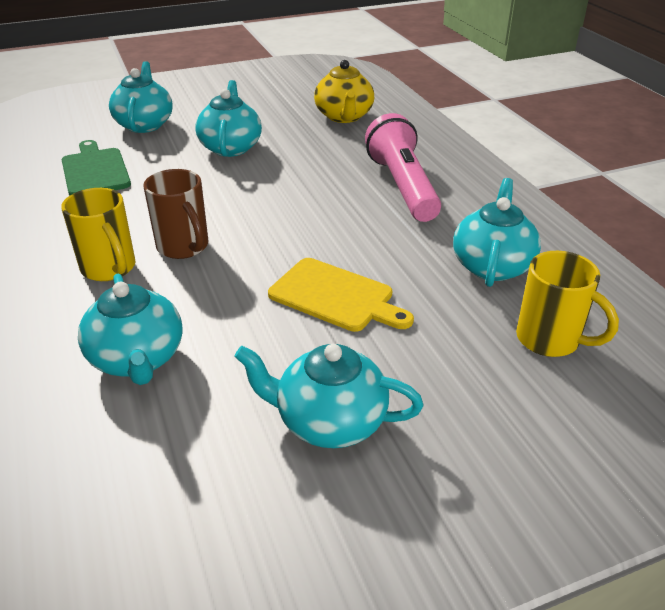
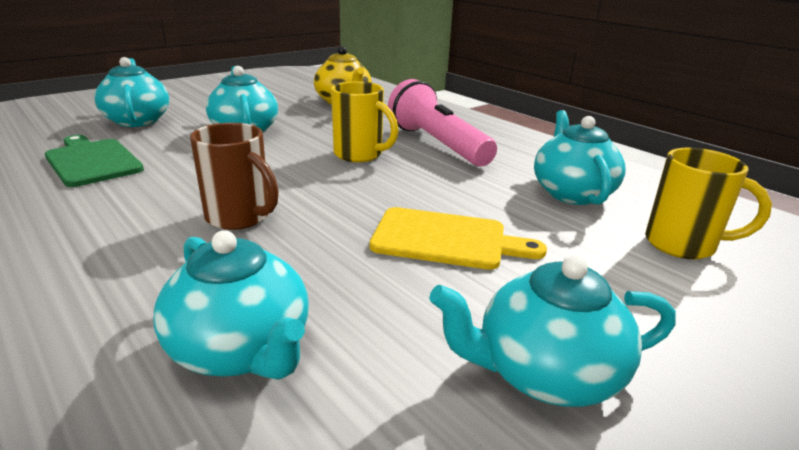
camera: 20 degrees left, 10 degrees down
yellow mug [61,188,136,281] -> yellow mug moved to [331,81,398,162]

